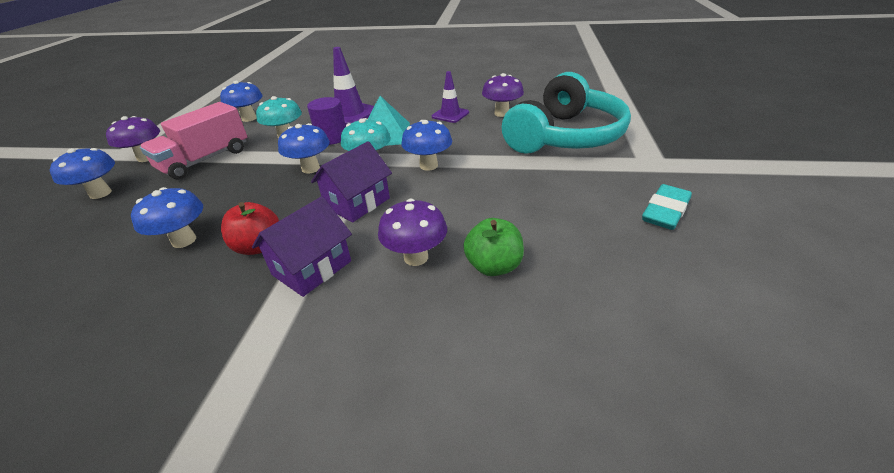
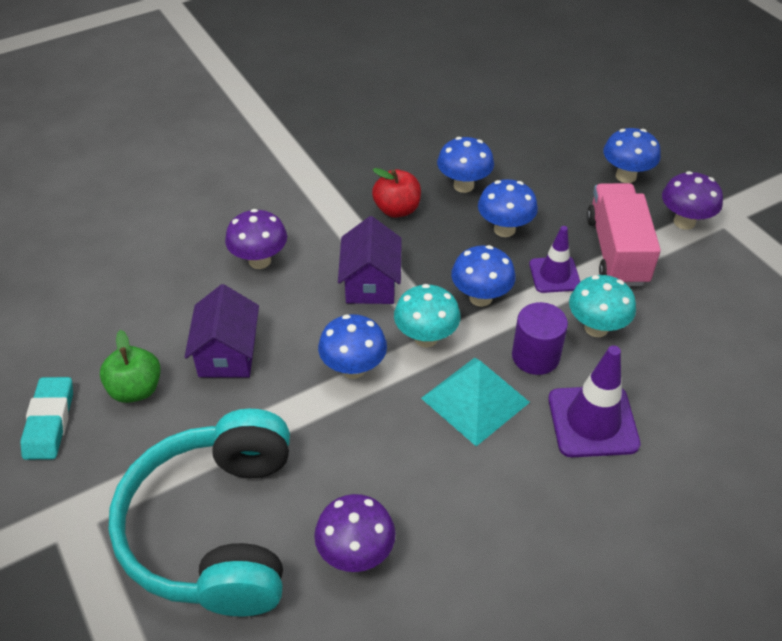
camera: 140 degrees right, 10 degrees up
blue mushroom [220,81,263,122] -> blue mushroom moved to [478,179,538,237]
purple house [252,196,352,297] -> purple house moved to [185,284,259,378]
purple traffic cone [432,71,469,123] -> purple traffic cone moved to [529,226,580,293]
green apple [463,218,524,276] -> green apple moved to [100,330,161,403]

